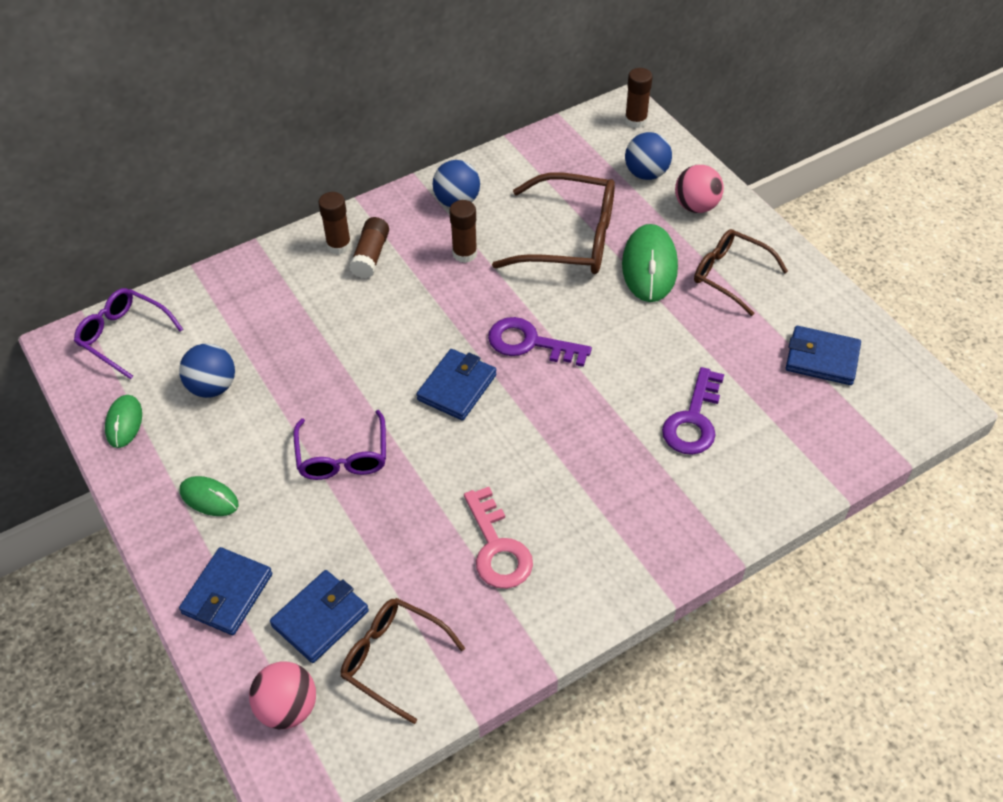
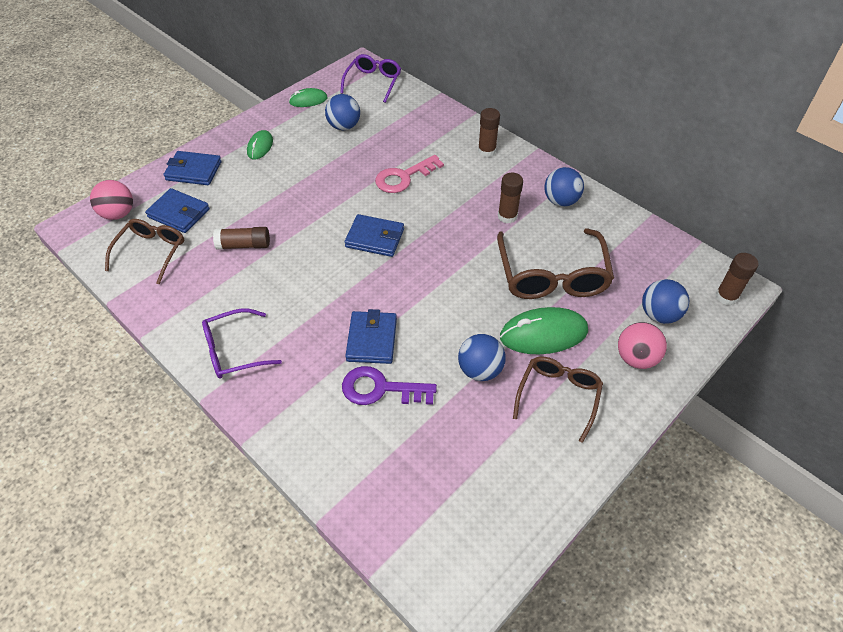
camera: 75 degrees right, 0 degrees up
purple glasses [294,410,386,480] -> purple glasses moved to [202,308,282,379]
brown glue stick [349,217,389,278] -> brown glue stick moved to [213,227,270,250]
pink key [464,487,533,589] -> pink key moved to [375,155,444,193]
purple key [488,317,592,367] -> none
blue wallet [786,326,861,385] -> blue wallet moved to [345,309,397,364]
none -> blue ball [458,334,506,381]

